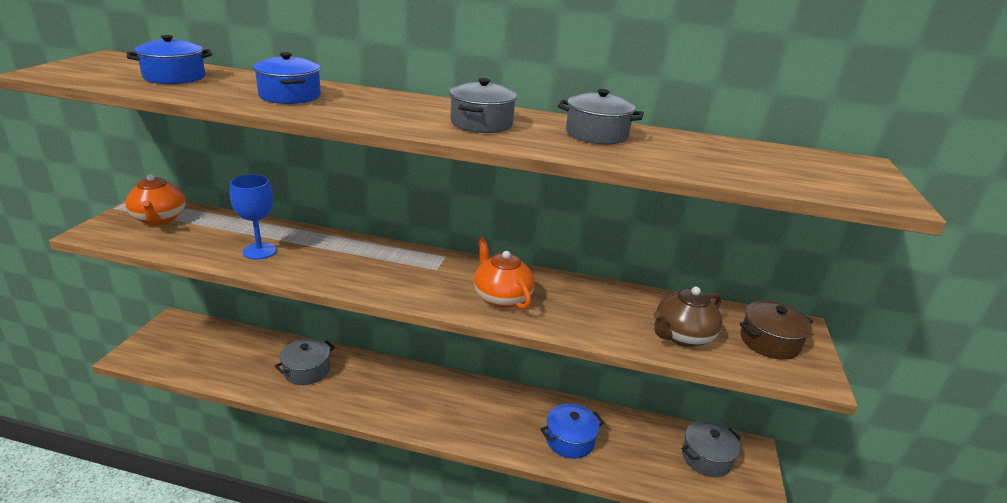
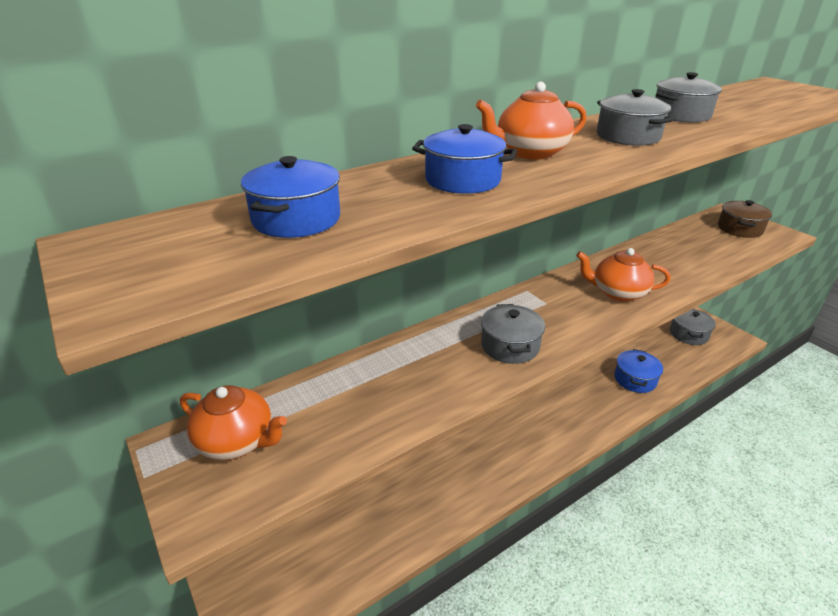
camera: 45 degrees left, 5 degrees up
blue goblet [230,174,277,260] -> none
grey pot [274,338,335,385] -> grey pot moved to [481,304,545,364]
brown teapot [653,287,722,347] -> none
none -> orange teapot [476,82,587,160]

